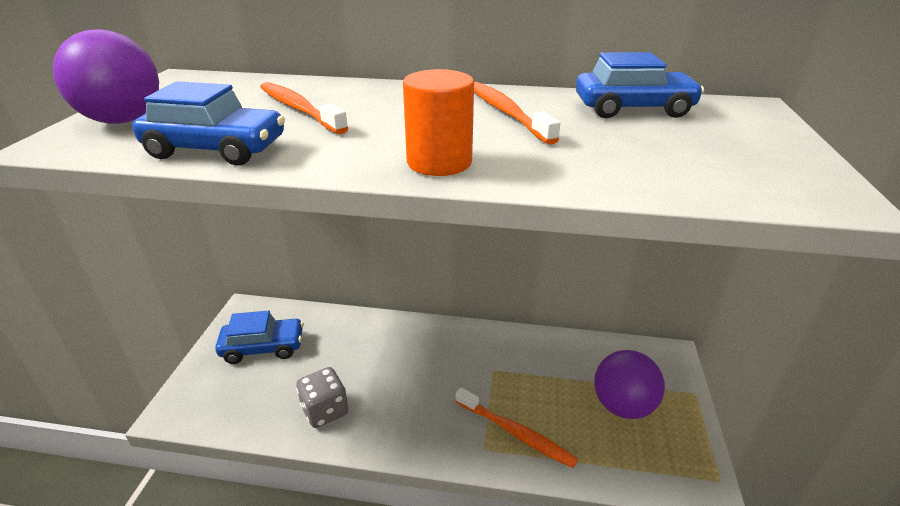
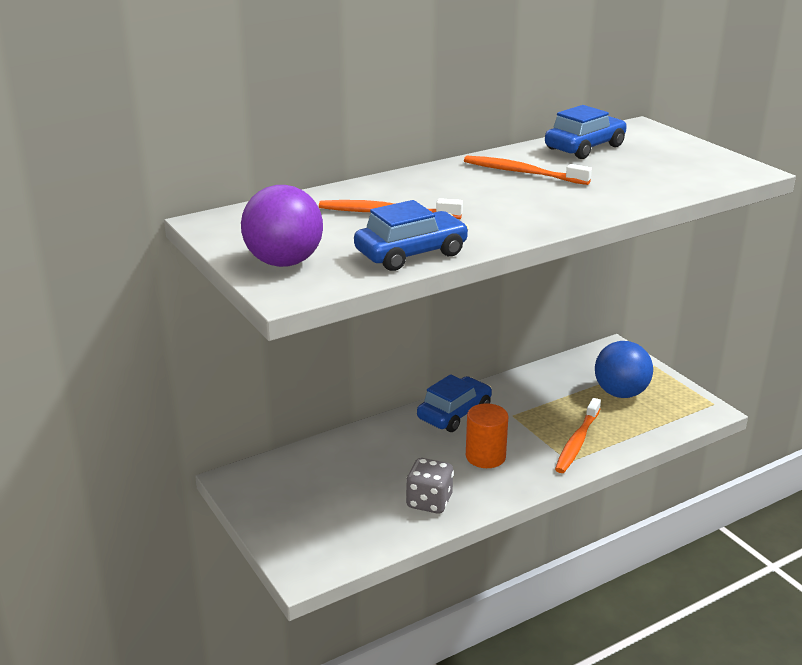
camera: 40 degrees left, 5 degrees down
blue car [215,311,304,364] -> blue car moved to [417,374,492,432]
orange cylinder [403,69,474,176] -> orange cylinder moved to [466,403,508,468]
orange toothbrush [455,387,578,468] -> orange toothbrush turned 120 degrees clockwise [555,398,601,473]
purple ball [594,350,665,419] -> blue ball [595,341,653,398]

